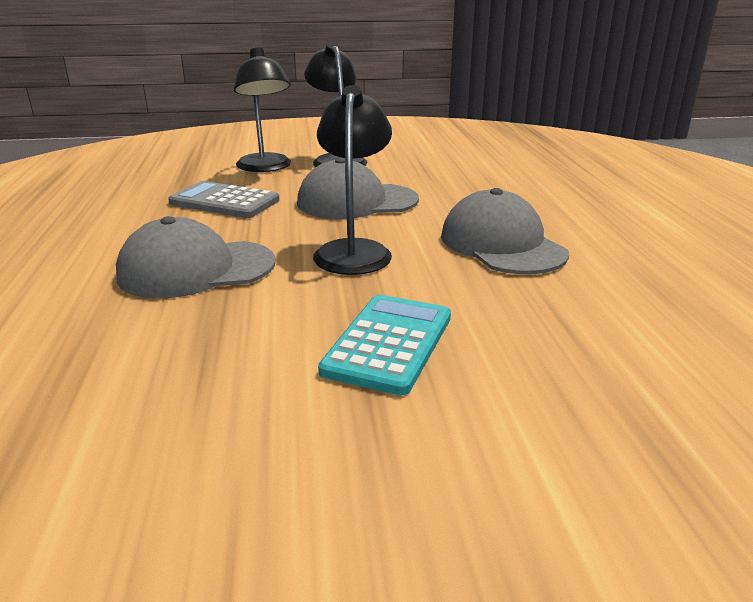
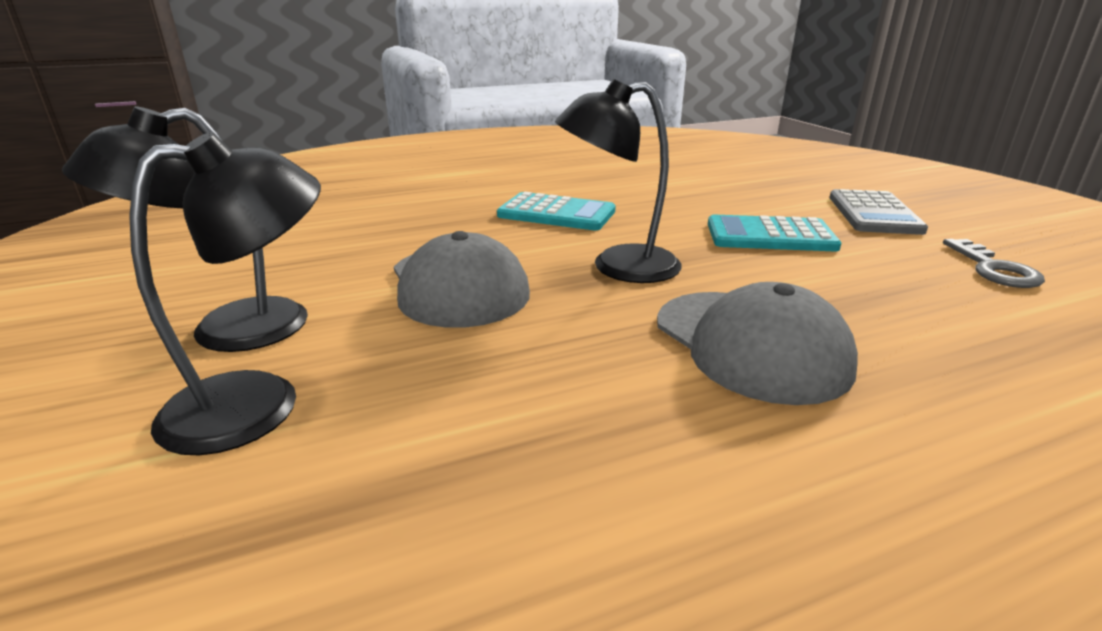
camera: 105 degrees left, 0 degrees up
grey calculator [168,181,280,218] -> grey calculator moved to [829,189,928,235]
grey cap [441,188,569,274] -> turquoise calculator [497,192,616,230]
none -> grey key [943,239,1045,288]

